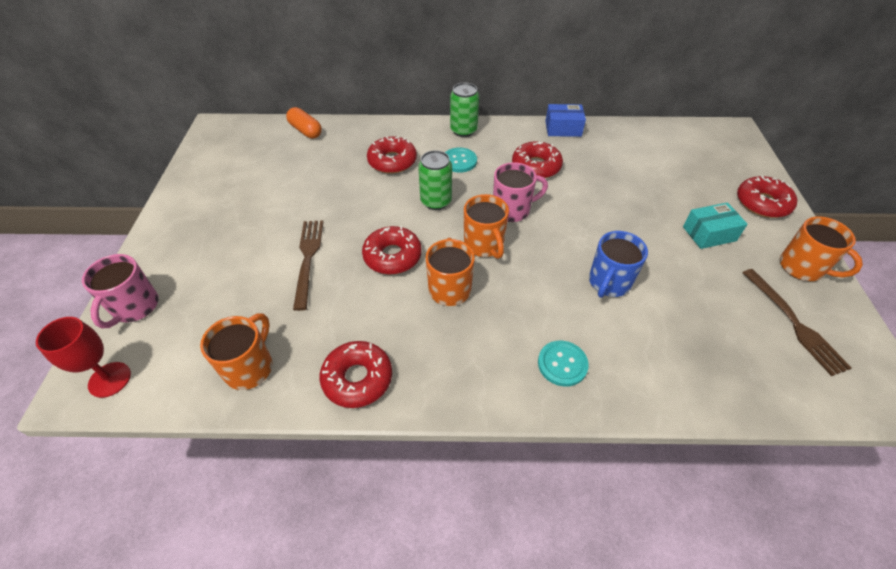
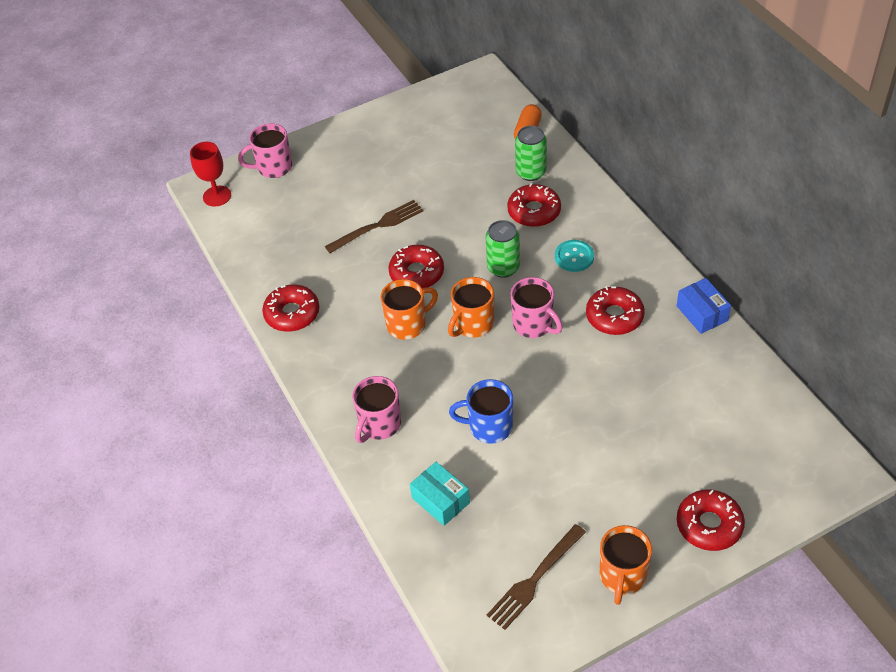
camera: 65 degrees right, 0 degrees up
orange mug [200,313,272,390] -> none
green can [450,83,479,137] -> green can moved to [515,126,547,181]
turquoise button [538,341,589,387] -> pink mug [352,376,401,443]
turquoise box [683,202,748,249] -> turquoise box moved to [410,462,470,526]

